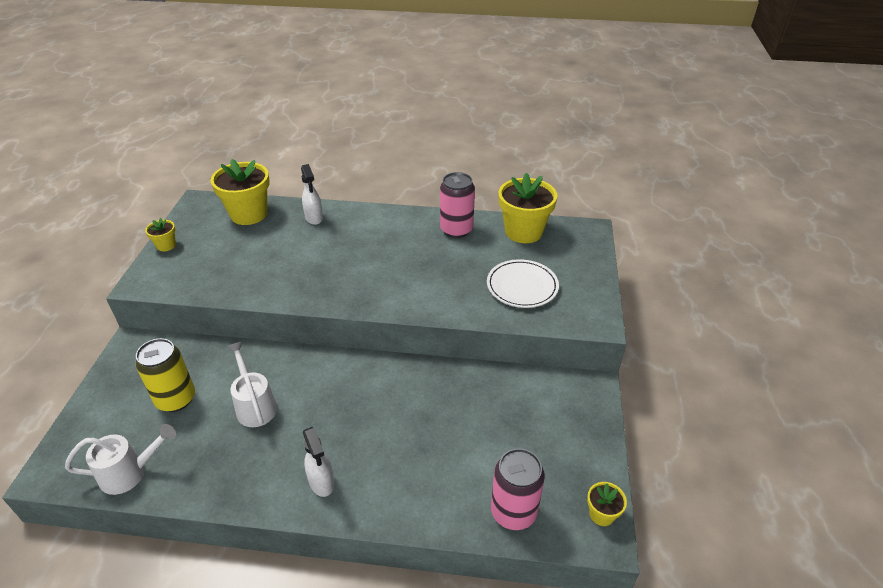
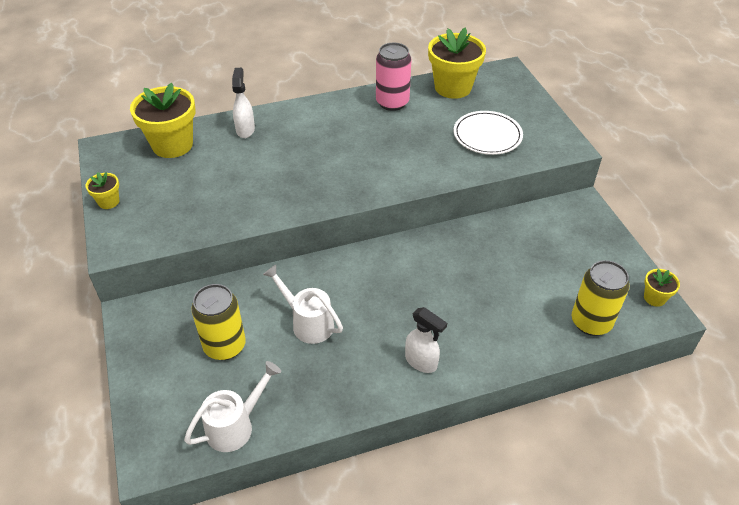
camera: 25 degrees left, 5 degrees up
white spray bottle [301,164,323,225] -> white spray bottle turned 135 degrees counterclockwise [232,68,255,138]
pink can [491,448,545,530] -> yellow can [572,260,629,336]

